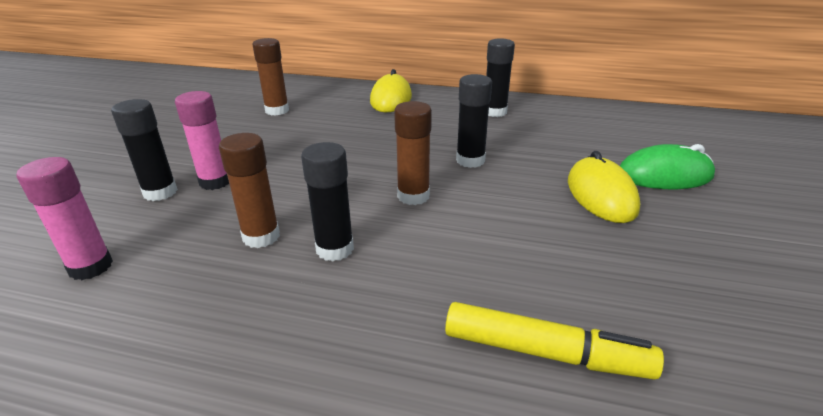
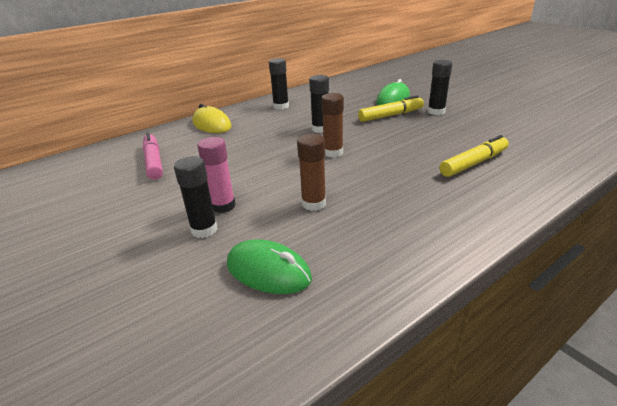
camera: 50 degrees left, 0 degrees up
pink glue stick [16,157,113,280] -> green mouse [227,239,312,294]
brown glue stick [252,38,289,116] -> pink marker [143,132,163,180]
black glue stick [301,142,354,262] -> black glue stick moved to [428,60,452,115]
yellow mouse [568,151,640,223] -> yellow marker [358,95,424,122]

